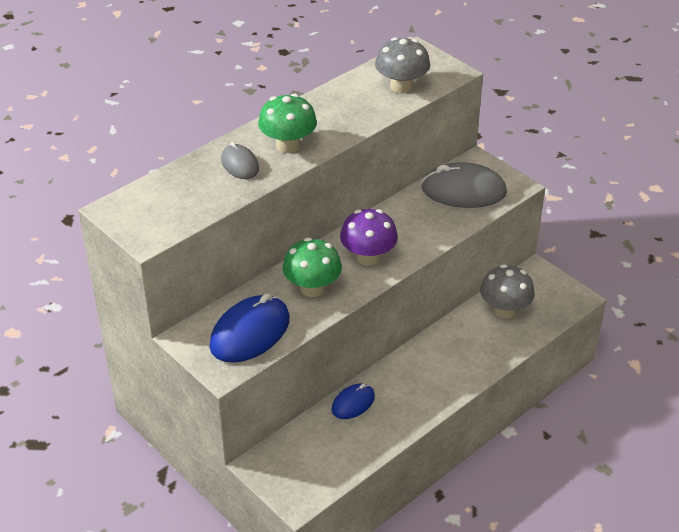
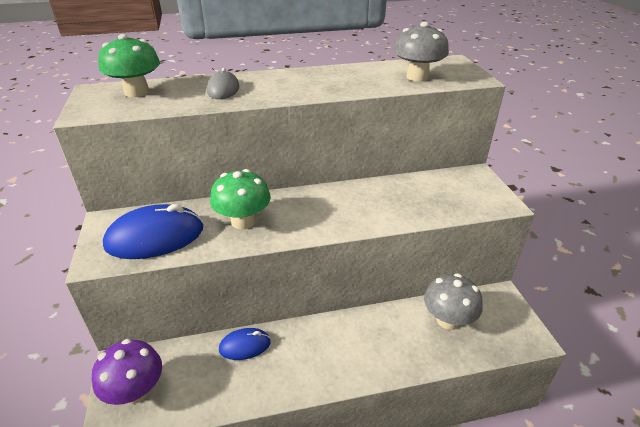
camera: 30 degrees right, 5 degrees down
green mushroom [258,94,317,153] -> green mushroom moved to [98,34,160,97]
purple mushroom [340,209,398,266] -> purple mushroom moved to [92,339,162,405]
grey mouse [421,162,507,208] -> none

